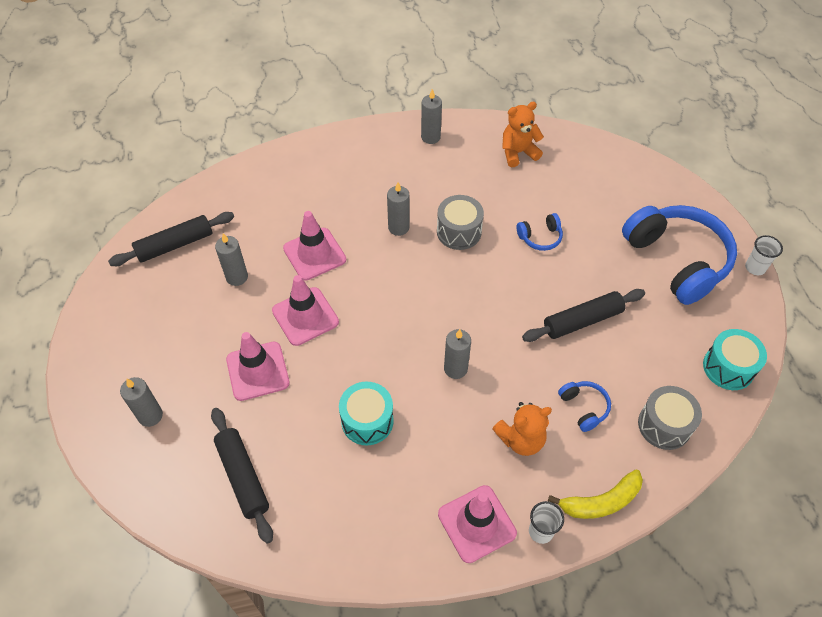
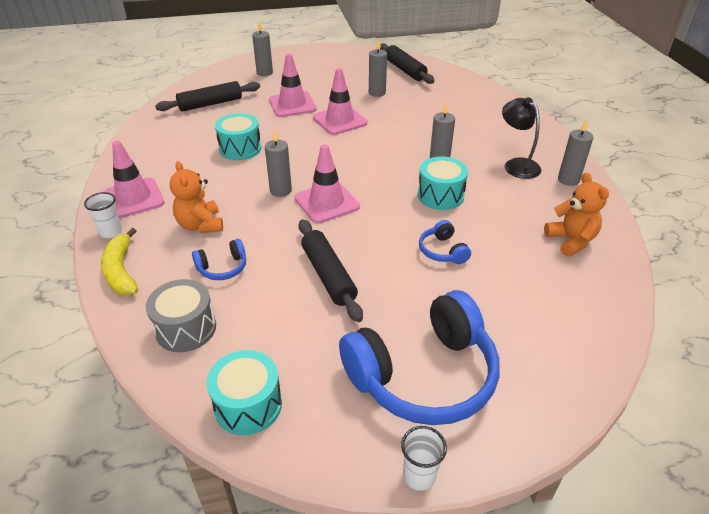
camera: 90 degrees right, 15 degrees down
pink traffic cone [283,211,346,281] -> pink traffic cone moved to [294,144,360,223]
grey drum [437,195,484,250] -> turquoise drum [418,157,468,210]
none -> black lamp [502,97,541,179]

